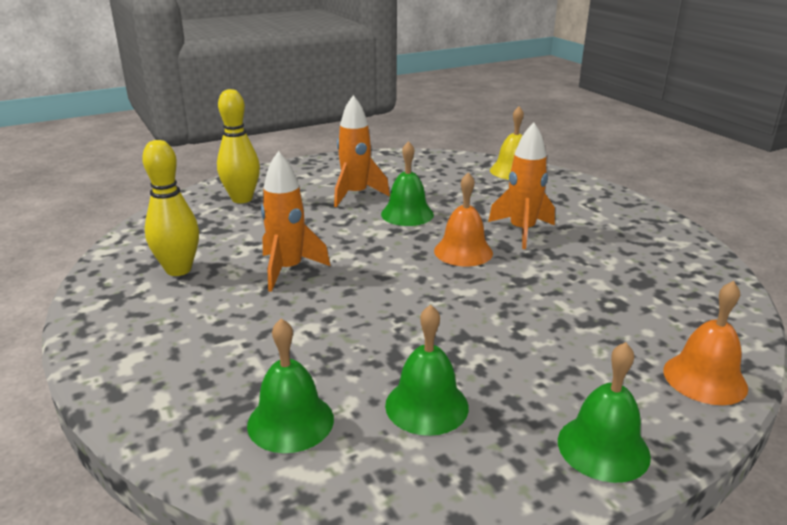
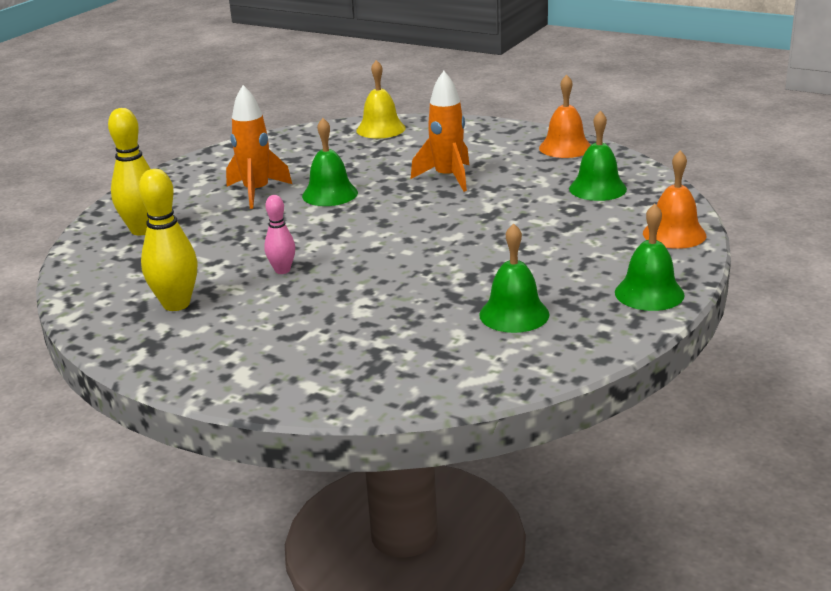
camera: 30 degrees left, 0 degrees up
green bell [247,318,334,453] -> green bell moved to [569,110,627,201]
orange rocket [261,151,330,292] -> pink bowling pin [264,195,295,274]
orange bell [434,172,493,266] -> orange bell moved to [539,75,590,158]

